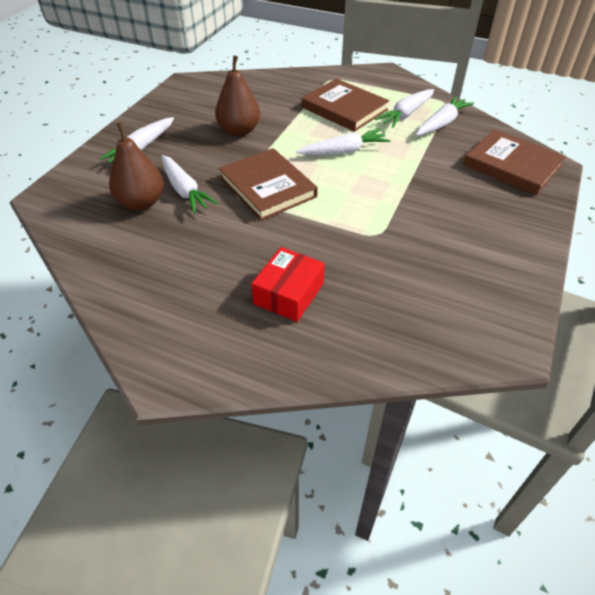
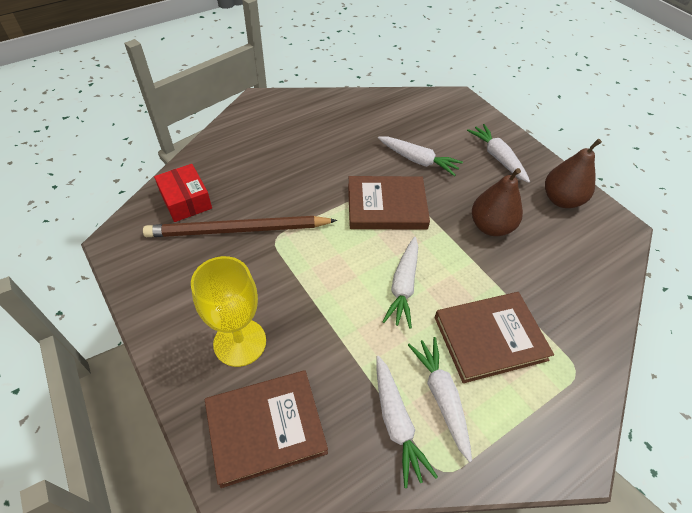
camera: 120 degrees right, 5 degrees up
brown pear [109,122,164,210] -> brown pear moved to [545,139,602,208]
white carrot [161,155,218,214] -> white carrot turned 150 degrees counterclockwise [378,137,463,176]
red box [251,247,325,322] -> red box moved to [154,164,212,222]
none -> brown pencil [143,216,337,237]
none -> yellow goblet [191,256,266,367]

